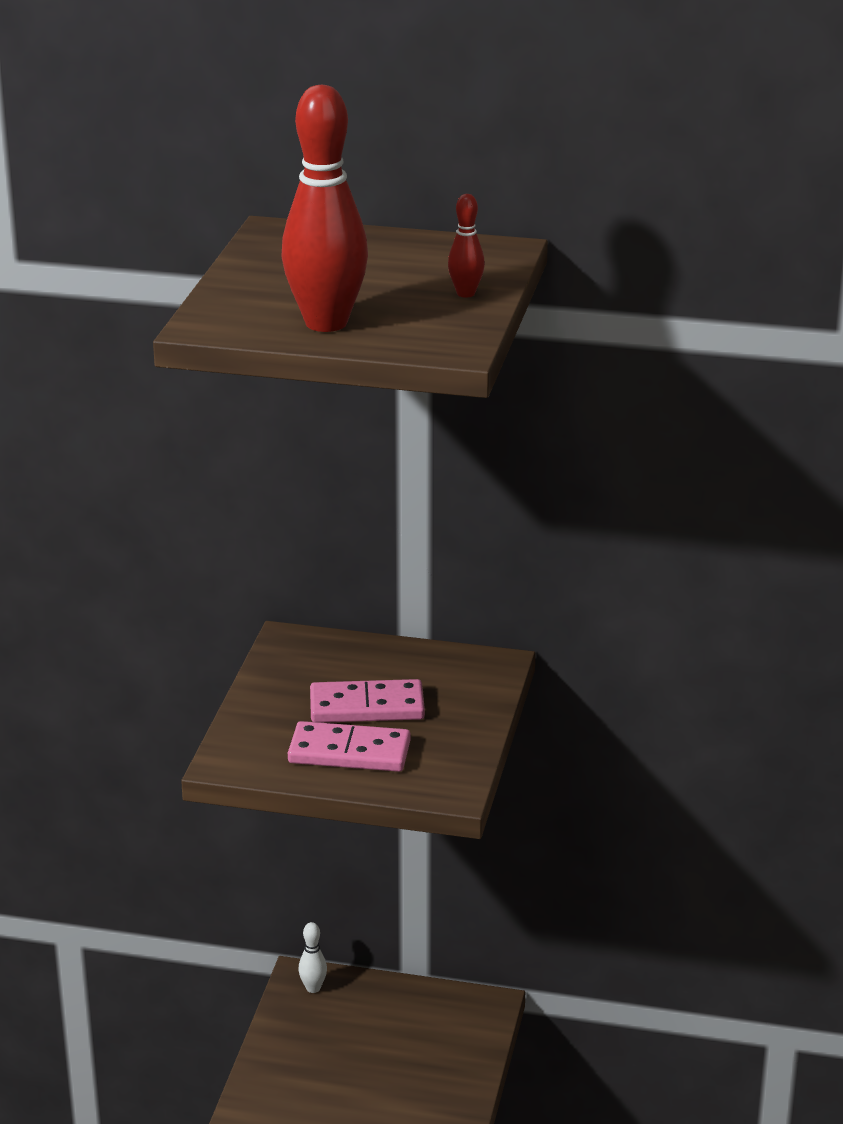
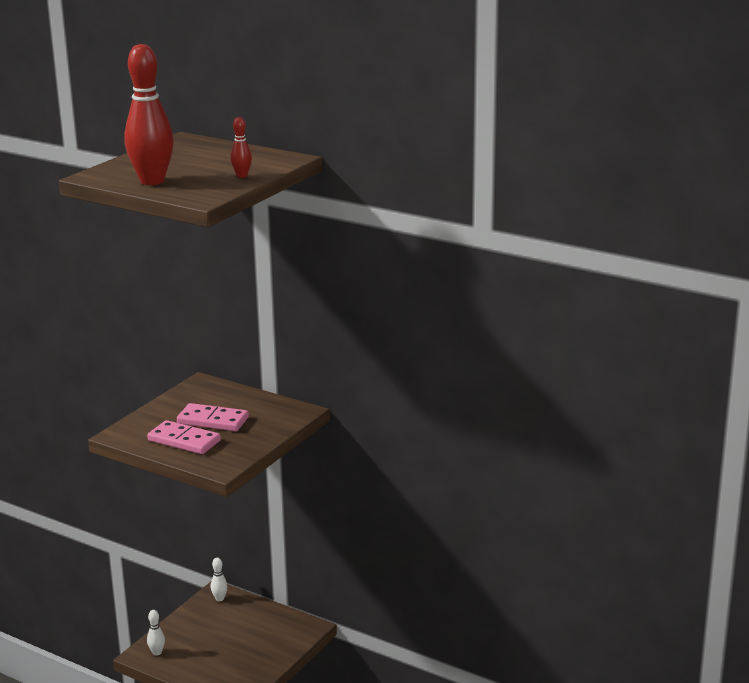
camera: 20 degrees right, 5 degrees down
none -> white bowling pin [147,610,165,656]

